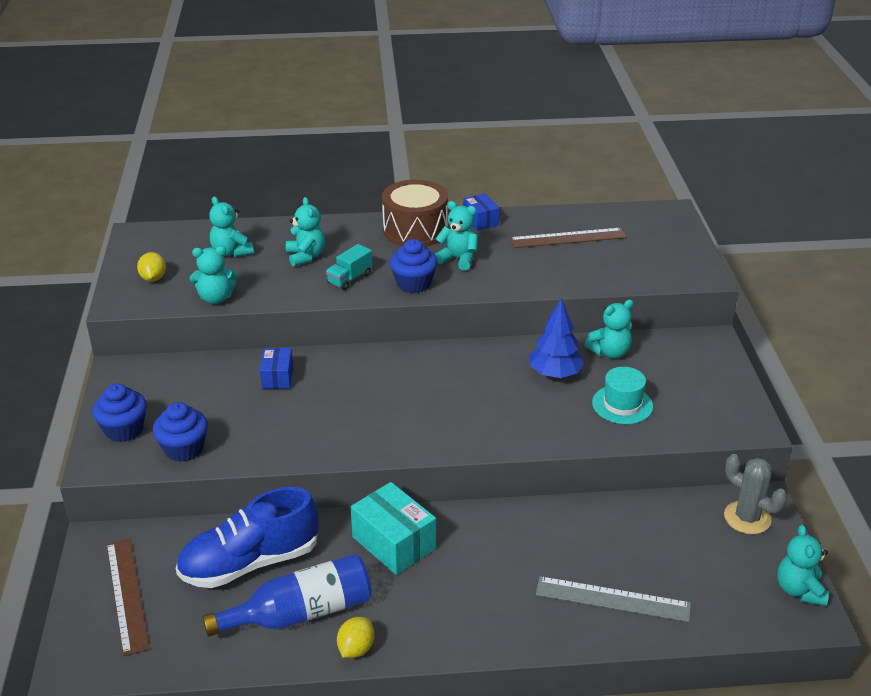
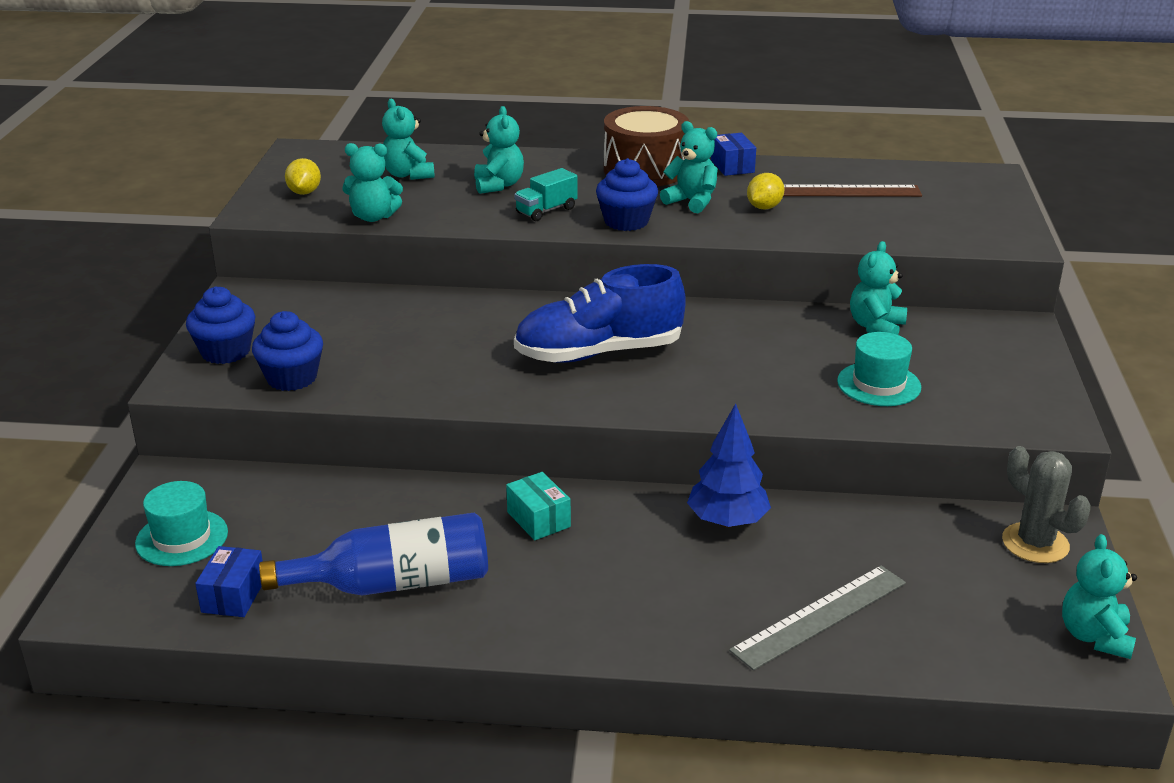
camera: 10 degrees right, 5 degrees down
brown ruler [107,538,150,656] -> turquoise hat [135,481,228,566]
blue shoe [176,487,319,588] -> blue shoe moved to [514,264,686,363]
blue box [260,348,293,389] -> blue box moved to [195,546,263,617]
yellow lemon [337,617,374,658] -> yellow lemon moved to [747,173,784,209]
turquoise box [351,482,436,575] -> turquoise box [506,472,571,540], size x0.59
blue tree [530,298,584,378] -> blue tree moved to [687,403,771,528]
grey ruler [536,576,691,622] -> grey ruler turned 60 degrees counterclockwise [729,566,906,670]
turquoise teddy bear [584,300,634,358] -> turquoise teddy bear turned 135 degrees clockwise [850,241,907,335]

